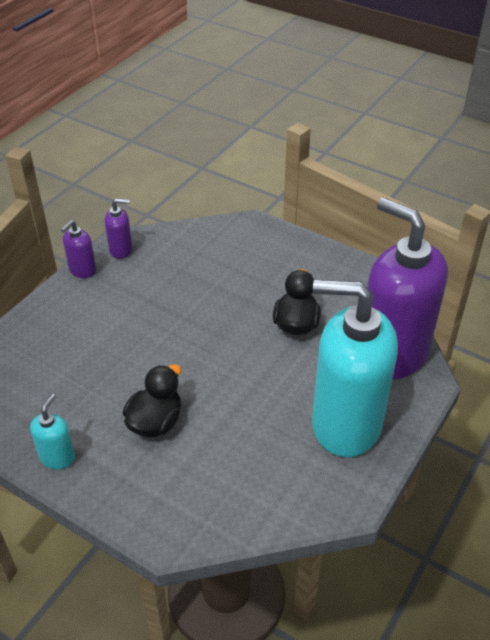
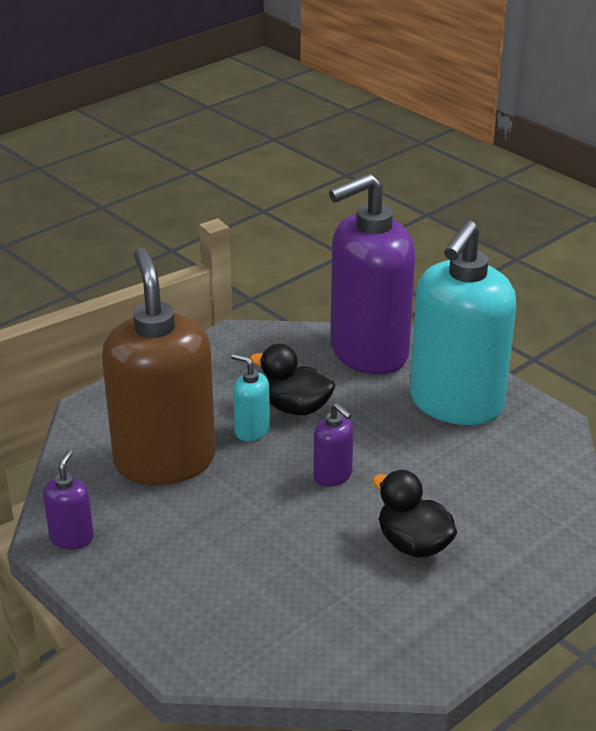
camera: 75 degrees left, 10 degrees down
turquoise soap dispenser [30,394,75,469] -> turquoise soap dispenser moved to [231,353,270,441]
purple soap dispenser [61,220,96,278] -> purple soap dispenser moved to [313,403,354,487]
none -> brown soap dispenser [102,248,216,485]

